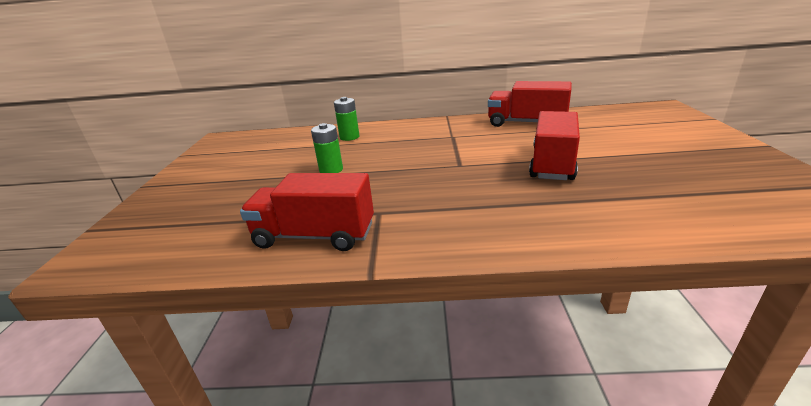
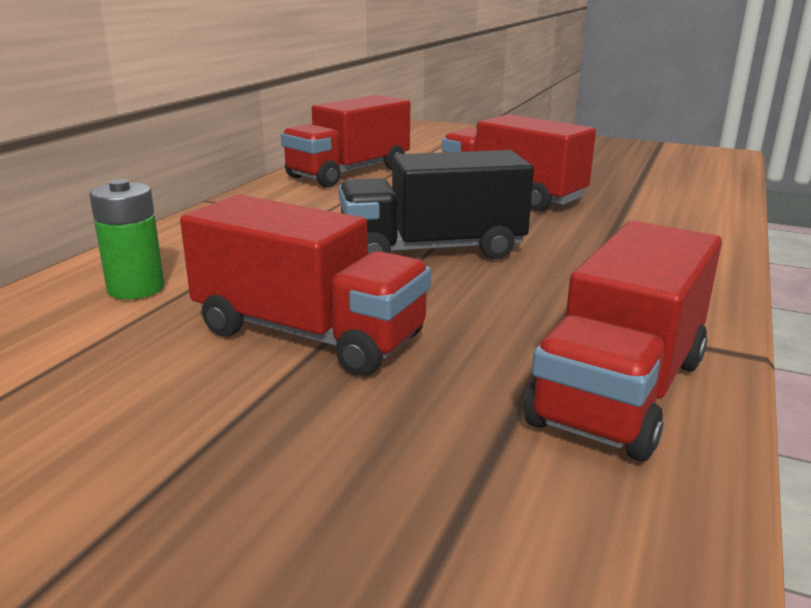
camera: 70 degrees left, 5 degrees down
green battery [311,123,343,173] -> red truck [180,195,431,376]
none -> black truck [339,150,534,259]

